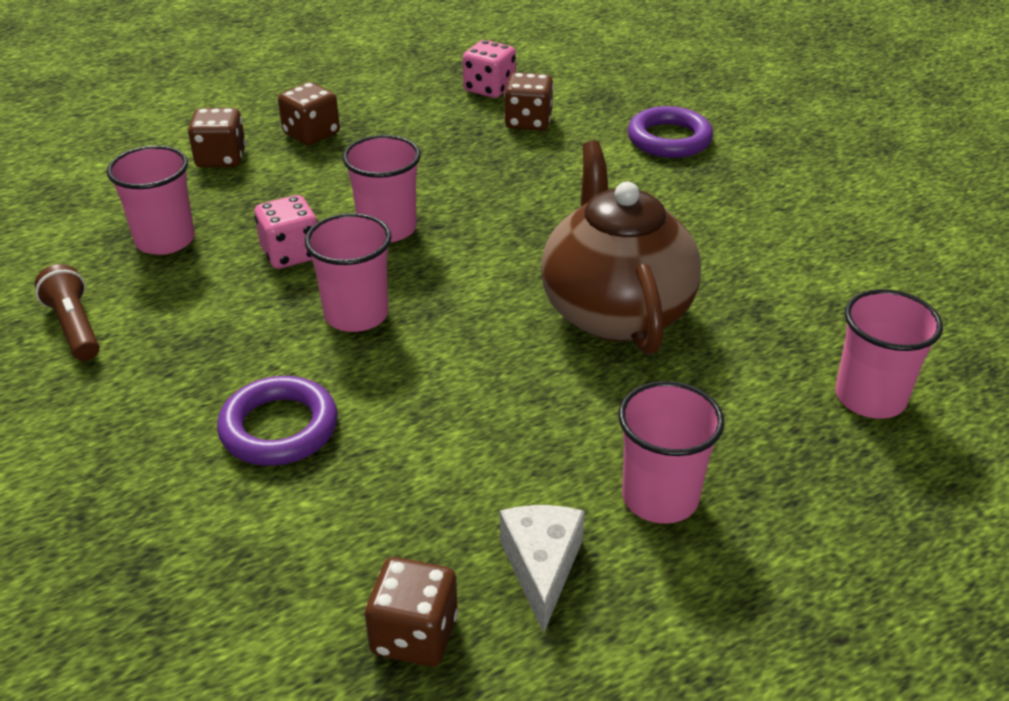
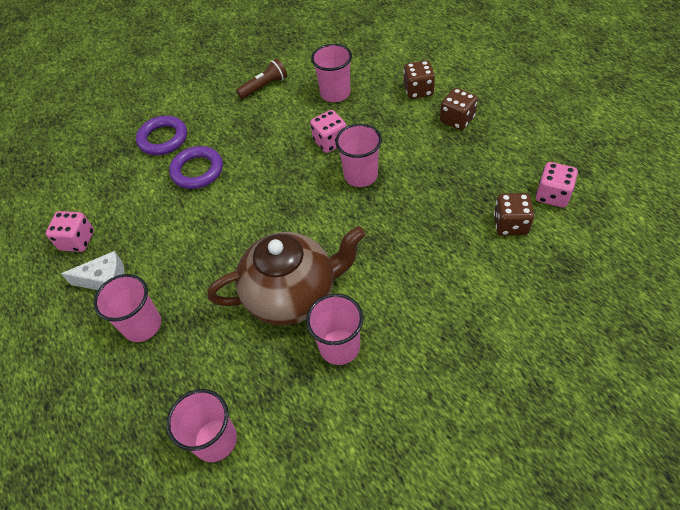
camera: 90 degrees right, 15 degrees up
pink cup [304,213,392,332] -> pink cup moved to [306,294,364,365]
brown dice [365,557,458,667] -> pink dice [46,211,94,252]
purple ring [628,106,713,158] -> purple ring moved to [136,116,187,155]

